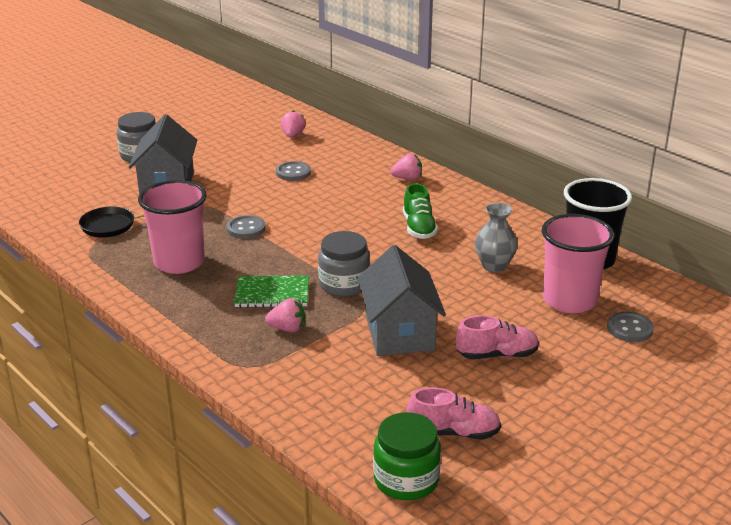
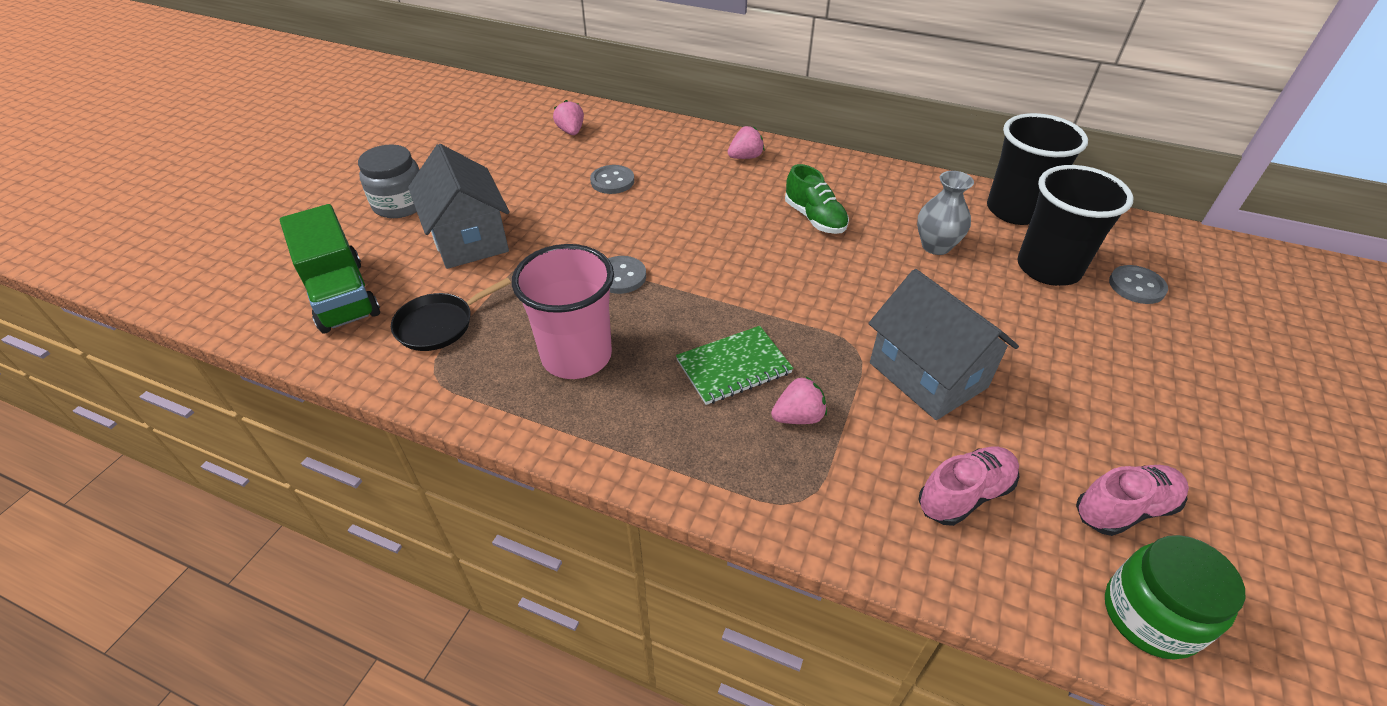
camera: 25 degrees left, 15 degrees up
grey jar [318,231,370,296] -> none
pink shoe [456,315,539,359] -> pink shoe moved to [918,447,1019,526]
pink cup [542,214,614,313] -> black cup [1017,165,1133,286]
none -> green truck [280,204,380,334]

